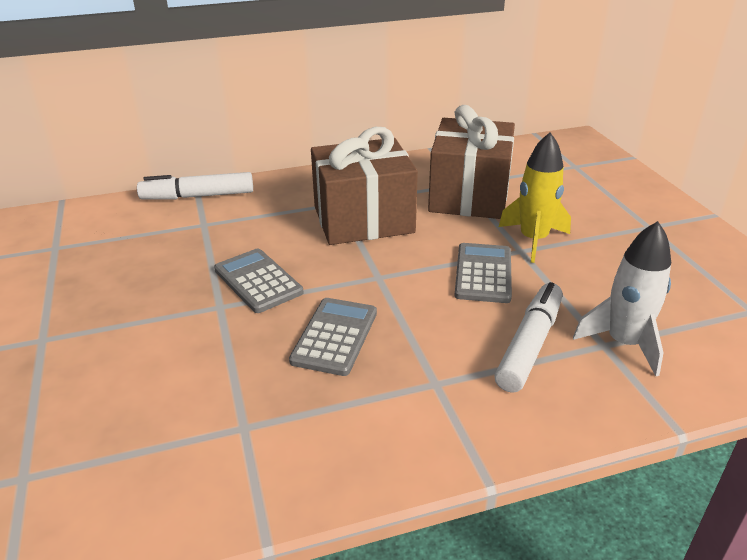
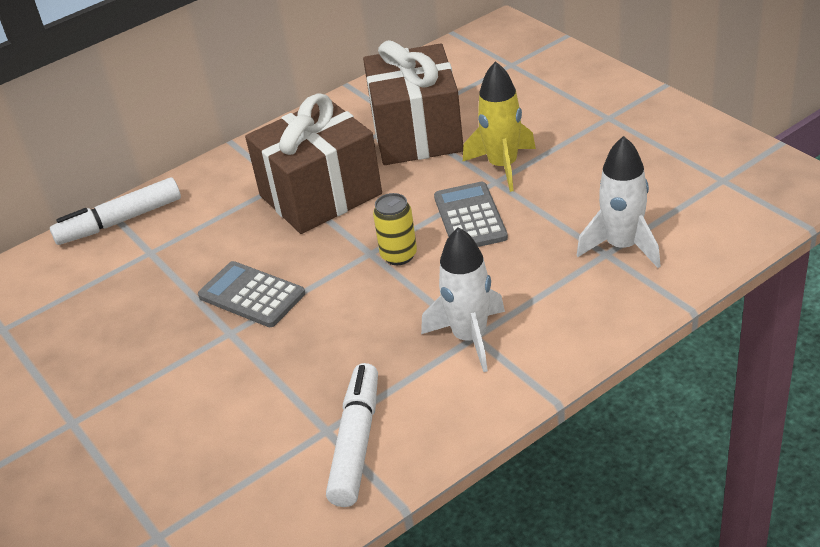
camera: 15 degrees left, 5 degrees up
grey calculator [289,298,377,376] -> none
white marker [494,282,563,393] -> white marker moved to [326,363,378,507]
none -> yellow can [373,193,417,265]
none -> white rocket [421,227,505,372]

